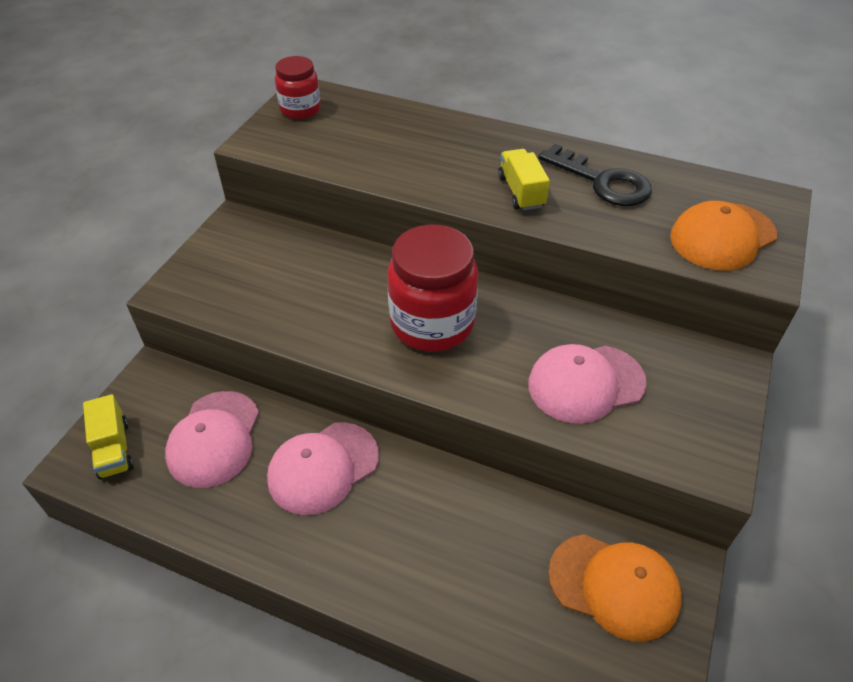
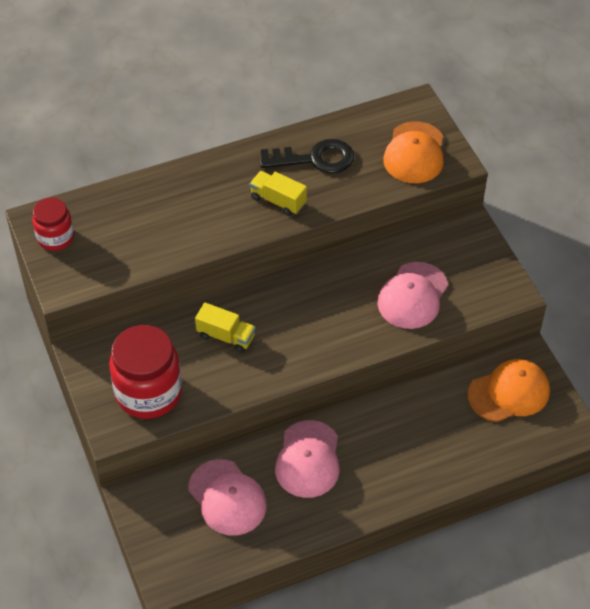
camera: 45 degrees left, 5 degrees up
yellow truck [83,394,134,479] -> yellow truck moved to [195,303,255,353]
red jar [387,224,478,352] -> red jar moved to [109,325,182,419]

